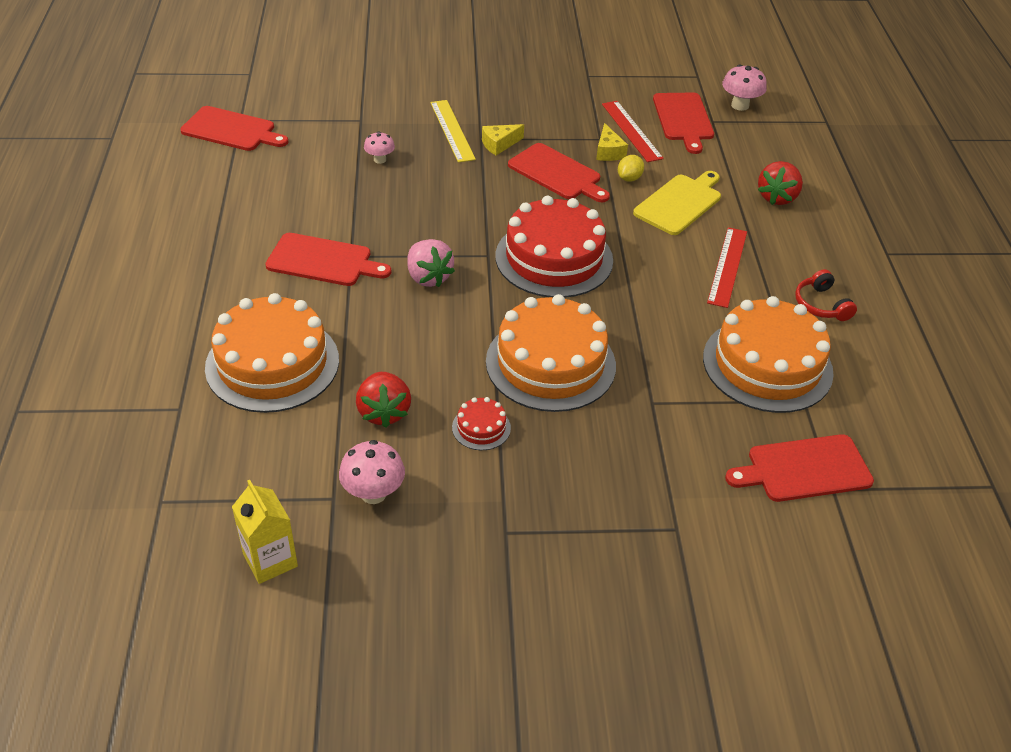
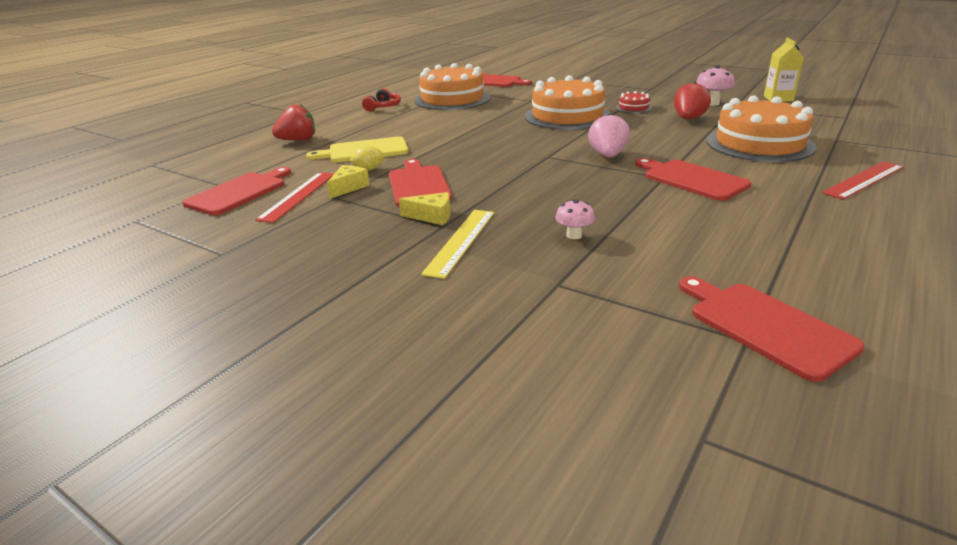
camera: 140 degrees left, 15 degrees down
red cake [495,196,613,298] -> none
red ruler [707,227,747,308] -> red ruler moved to [822,161,904,200]
pink mushroom [722,65,767,111] -> none

